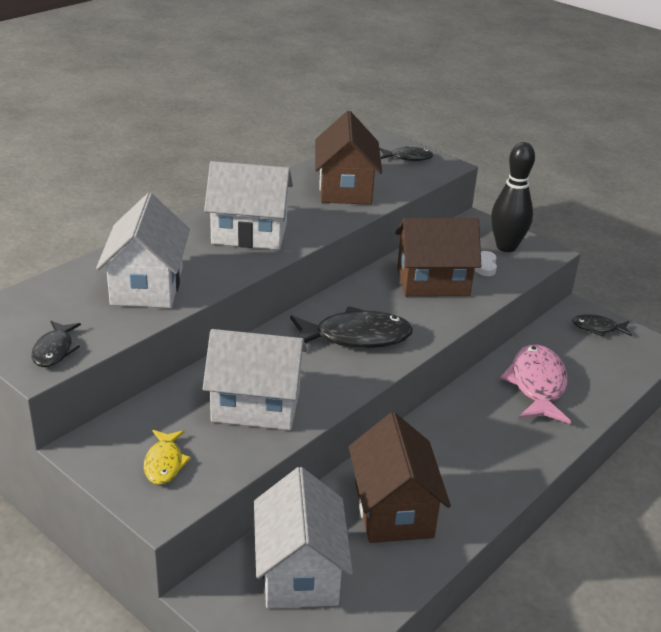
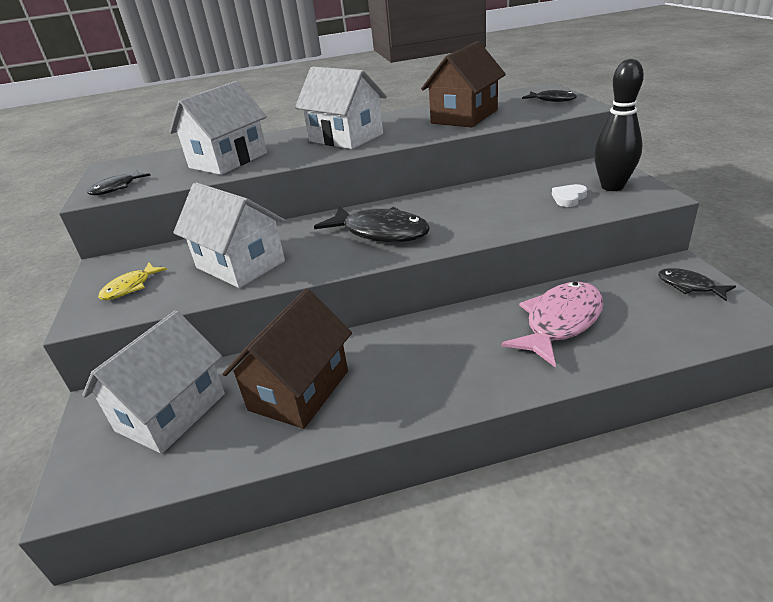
camera: 40 degrees right, 0 degrees up
brown house [395,218,481,297] -> none

